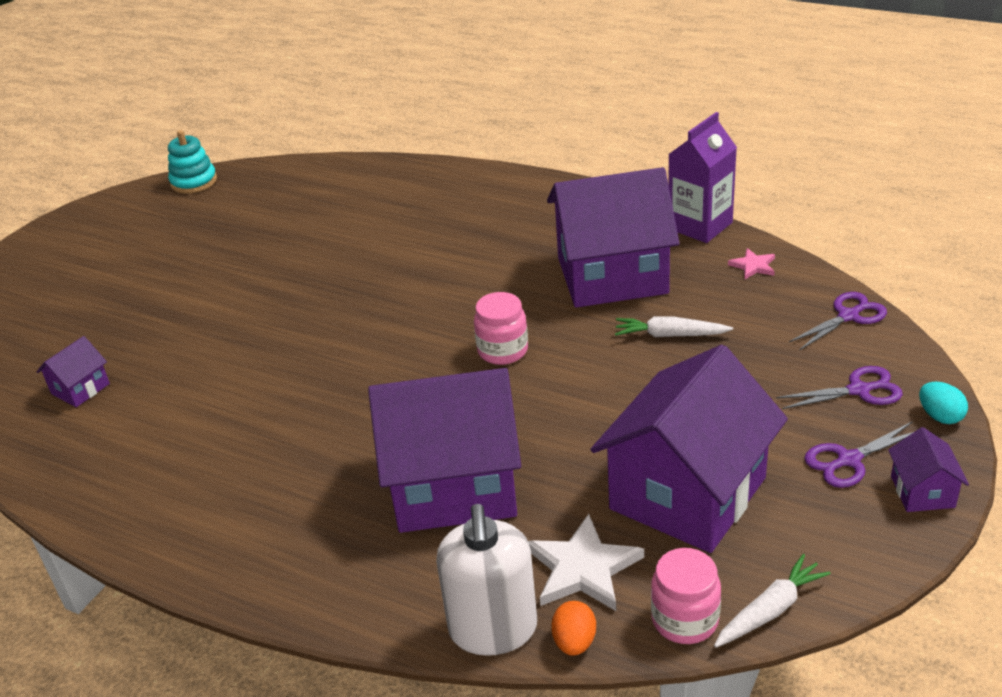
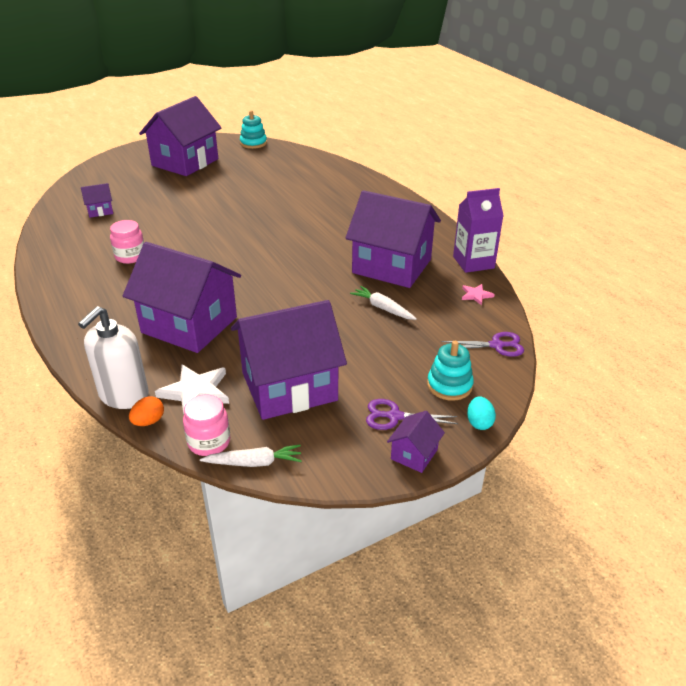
camera: 30 degrees right, 0 degrees up
pink jar [474,292,528,365] -> pink jar moved to [110,220,144,264]
purple scissors [776,366,903,409] -> turquoise stacking toy [427,341,474,401]
none -> purple house [139,96,222,176]

